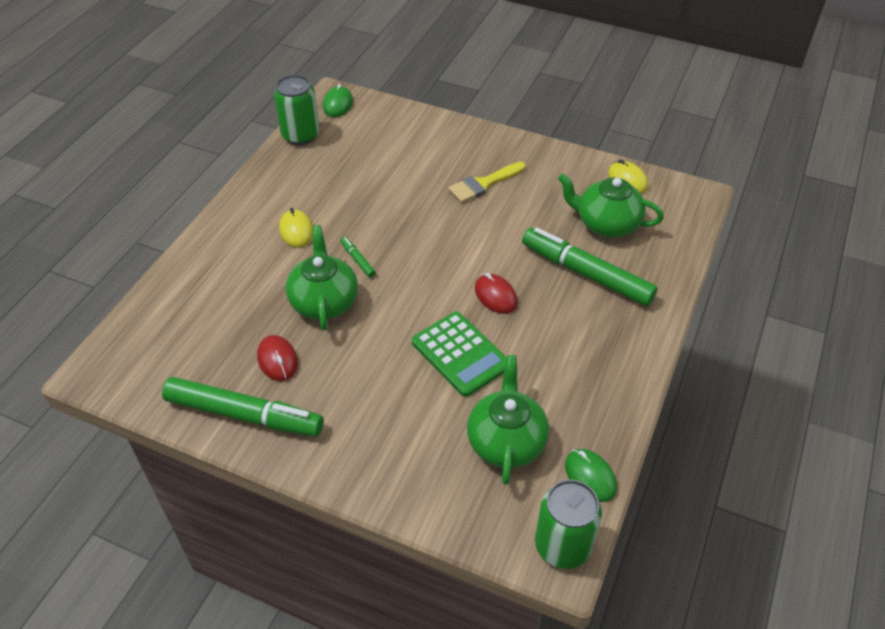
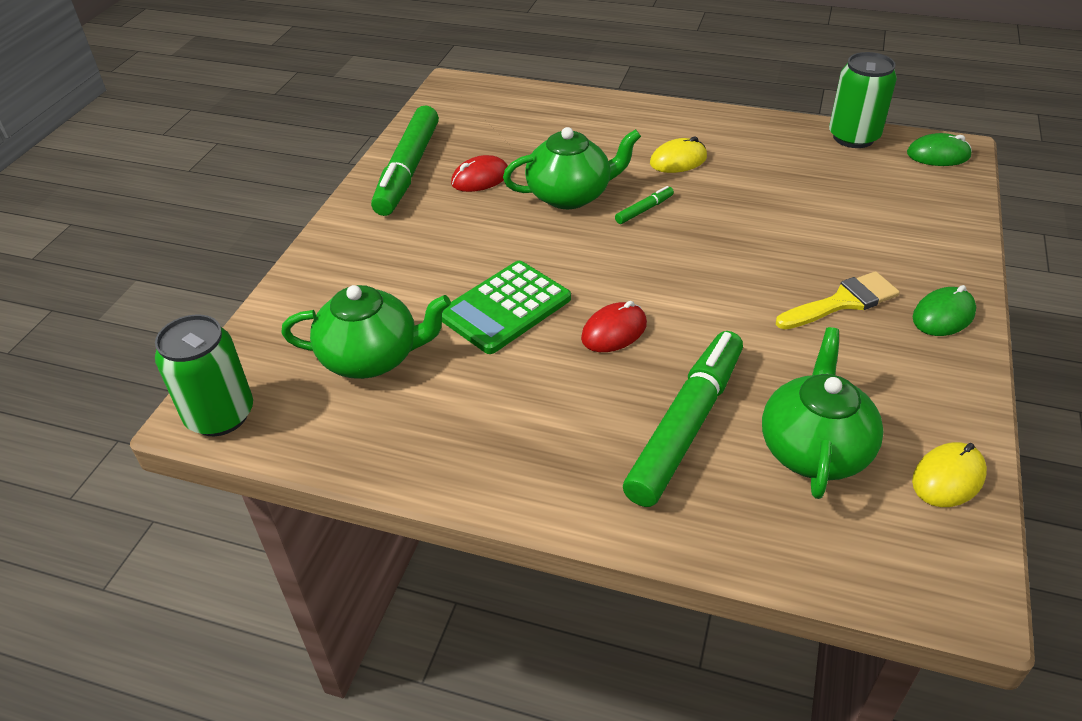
camera: 85 degrees right, 5 degrees down
yellow brush [448,162,526,203] -> yellow brush turned 105 degrees clockwise [776,271,900,330]
green mouse [565,449,617,502] -> green mouse moved to [913,285,976,336]

